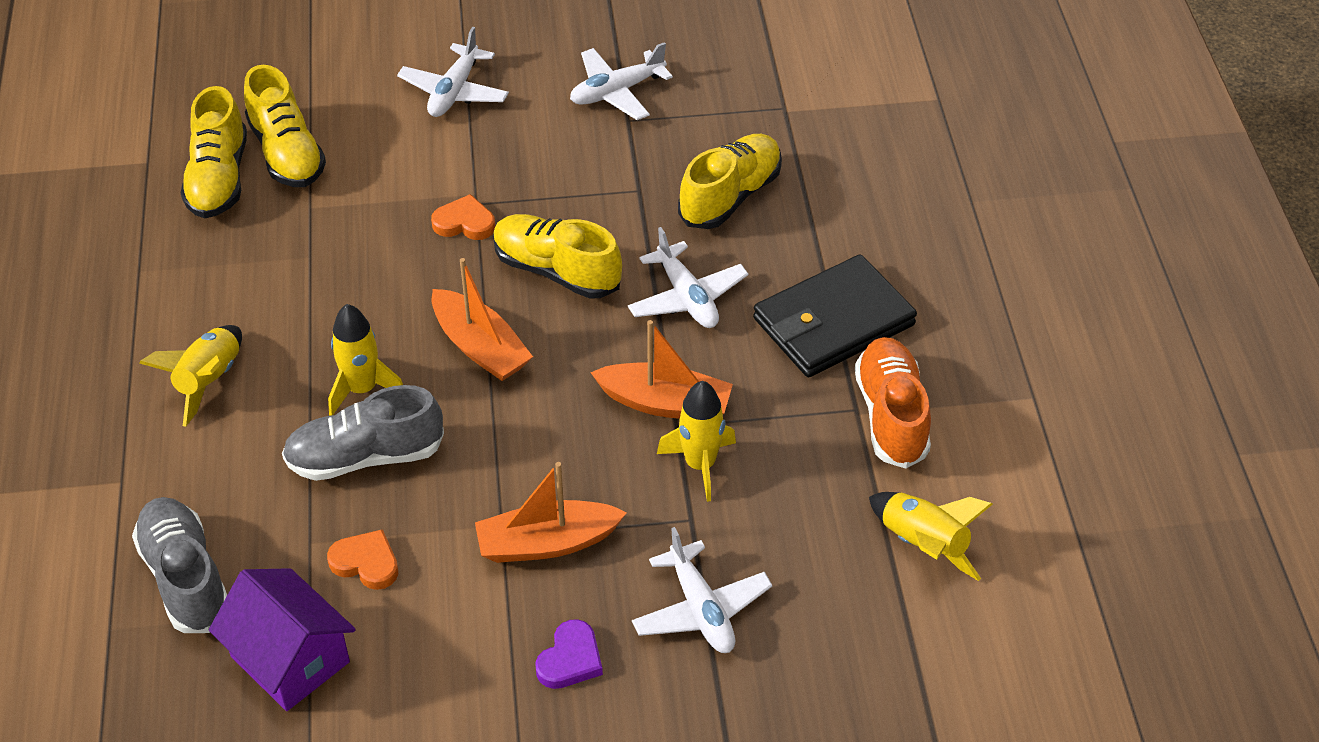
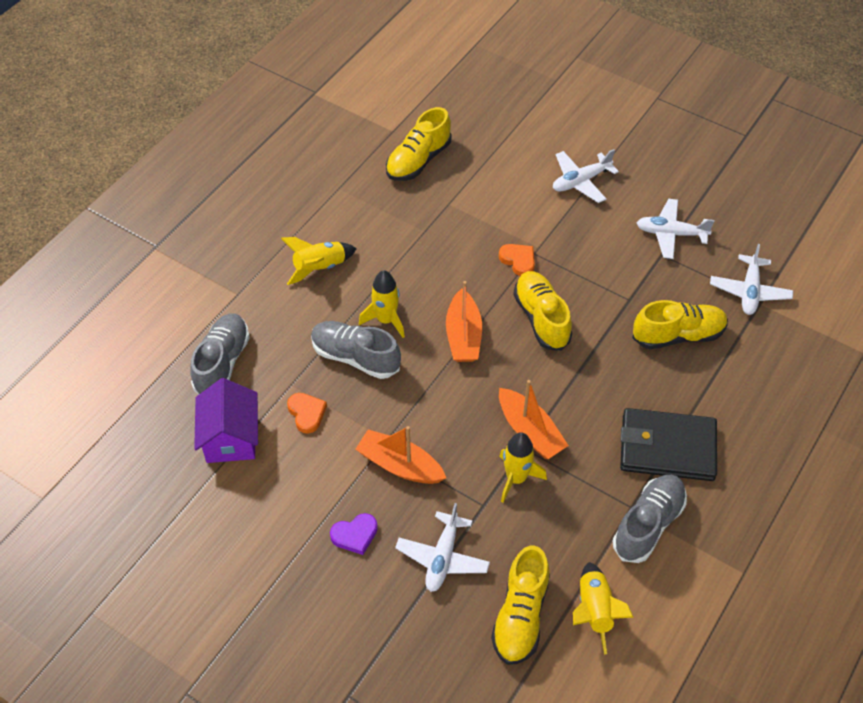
camera: 40 degrees right, 5 degrees up
yellow shoe [244,65,326,187] -> yellow shoe moved to [491,546,550,665]
white plane [628,227,748,328] -> white plane moved to [710,244,793,315]
orange shoe [855,337,931,468] -> grey shoe [613,474,687,563]

